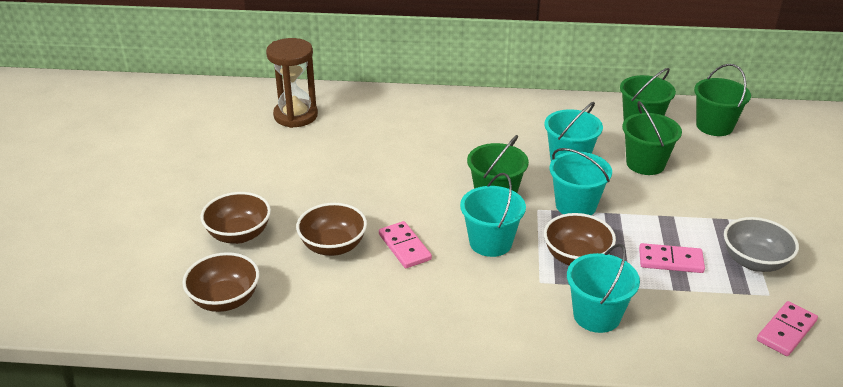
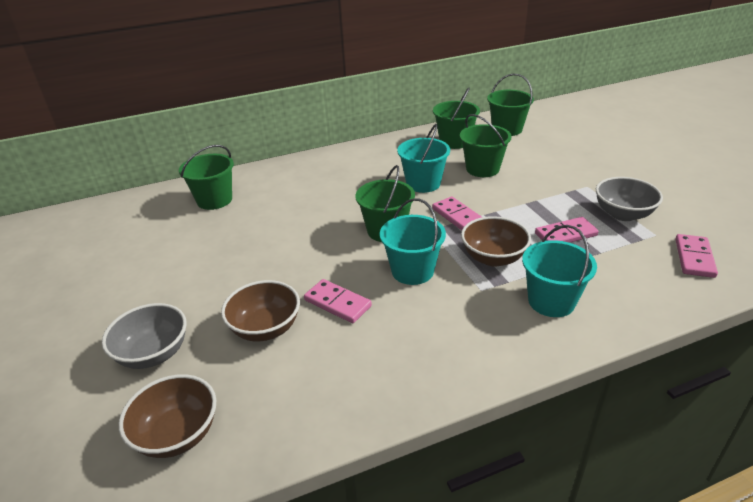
camera: 25 degrees left, 0 degrees up
brown bowl [200,192,271,244] -> grey bowl [102,303,187,369]
brown hourglass [266,38,318,128] -> none
turquoise bucket [549,148,612,215] -> pink domino [432,197,482,230]
none -> green bucket [179,145,234,210]

